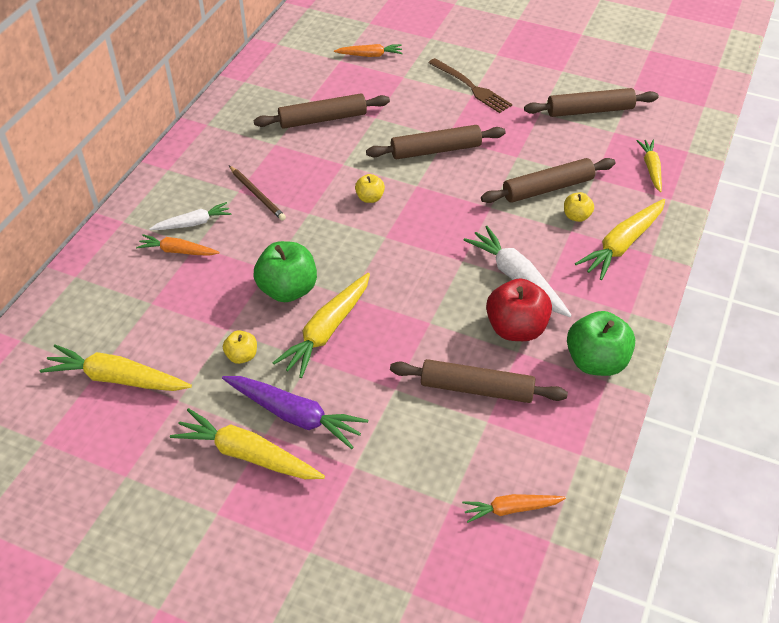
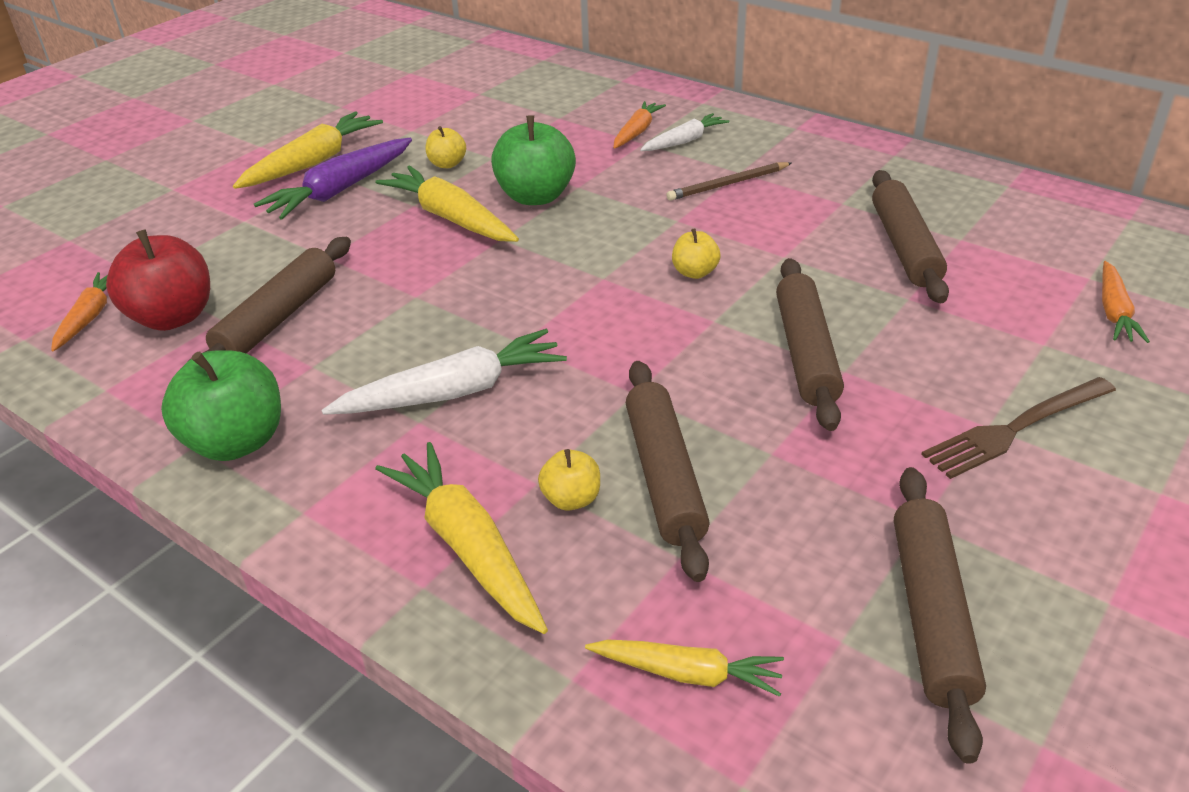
camera: 105 degrees right, 10 degrees down
yellow carrot [40,345,192,391] -> none
white carrot [149,202,232,230] -> white carrot turned 120 degrees counterclockwise [640,113,730,151]
red apple [486,278,552,341] -> red apple moved to [106,229,210,331]

